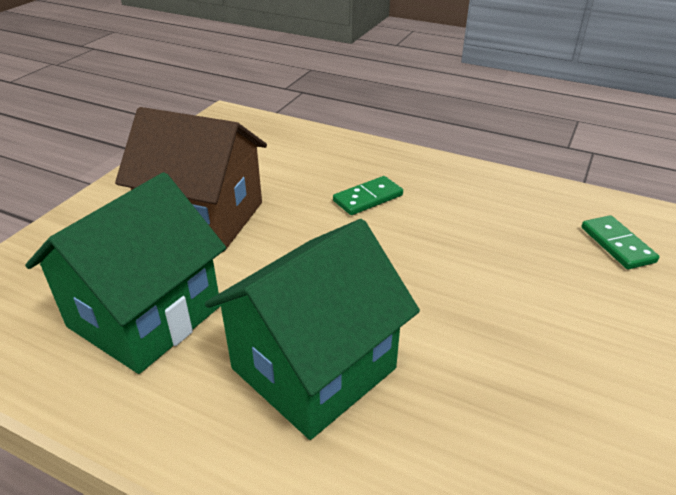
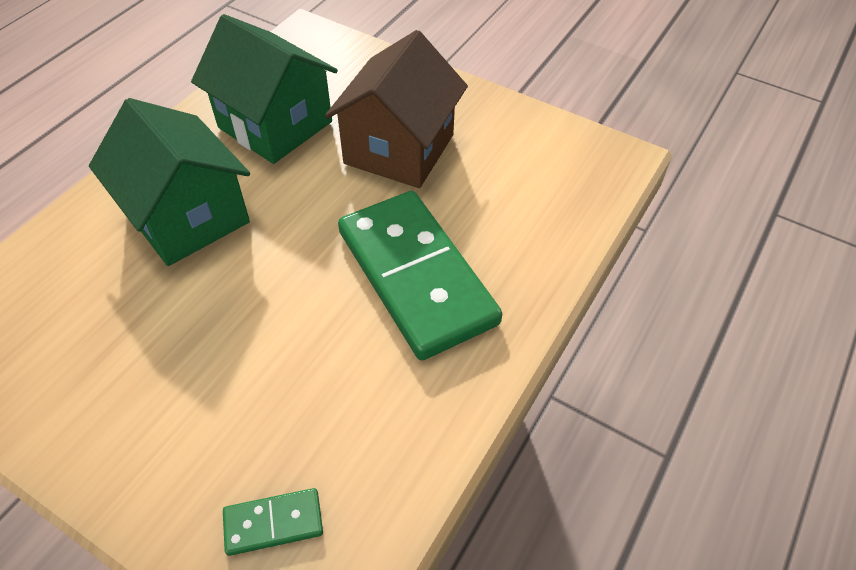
camera: 95 degrees right, 15 degrees up
green domino [333,176,403,215] -> green domino [338,191,502,360], size x2.42

